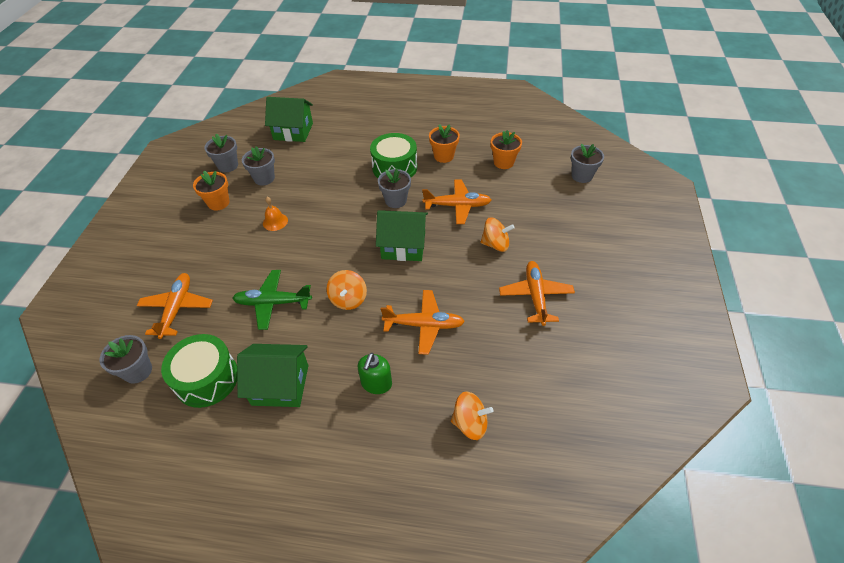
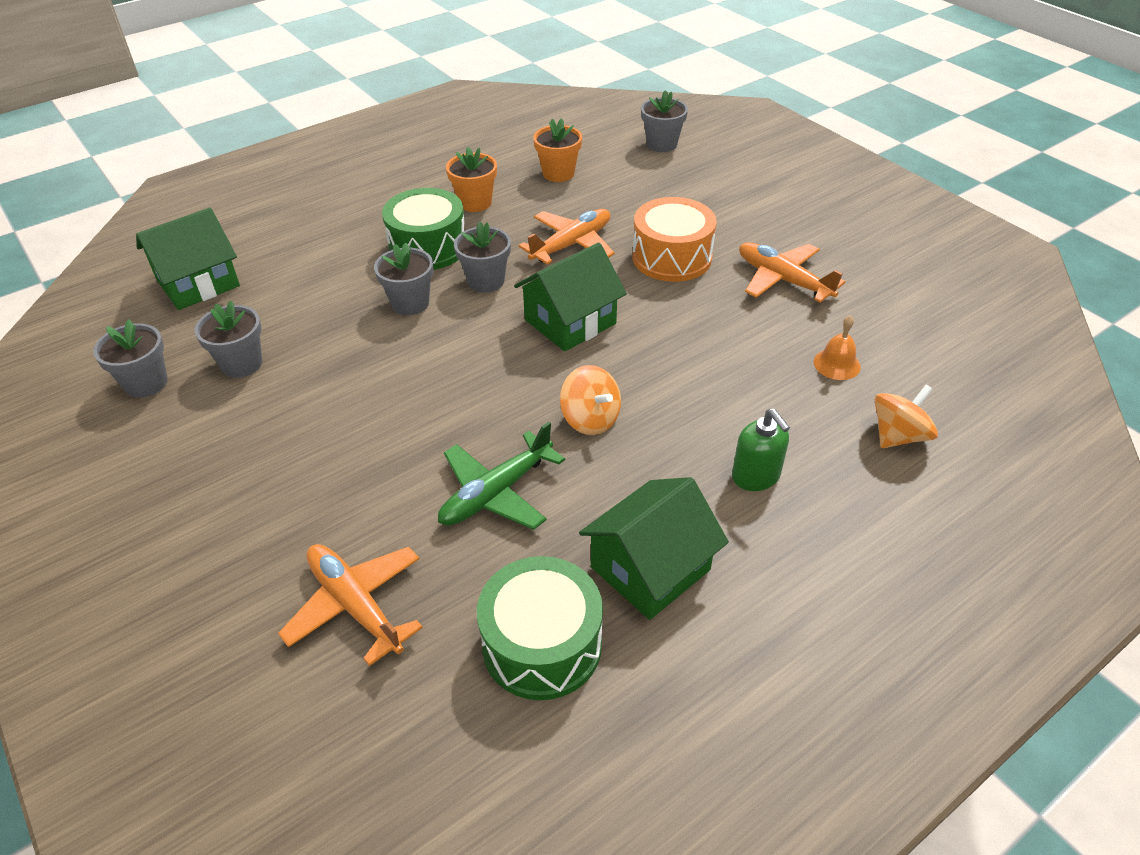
camera: 45 degrees left, 5 degrees down
grey flower pot [99,335,152,384] -> grey flower pot moved to [374,243,433,315]
orange flower pot [193,171,230,210] -> none
orange bell [263,197,288,231] -> orange bell moved to [814,315,861,380]
orange plane [381,290,465,355] -> none
orange spinning top [480,217,515,252] -> orange drum [632,197,717,282]

